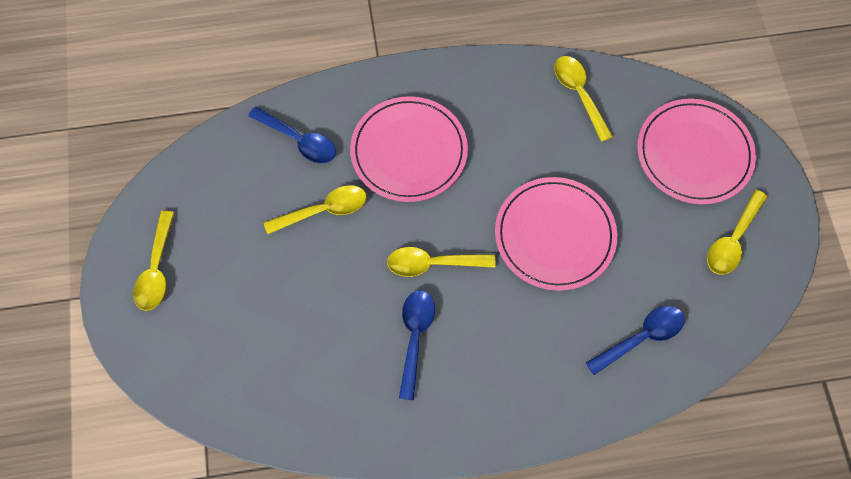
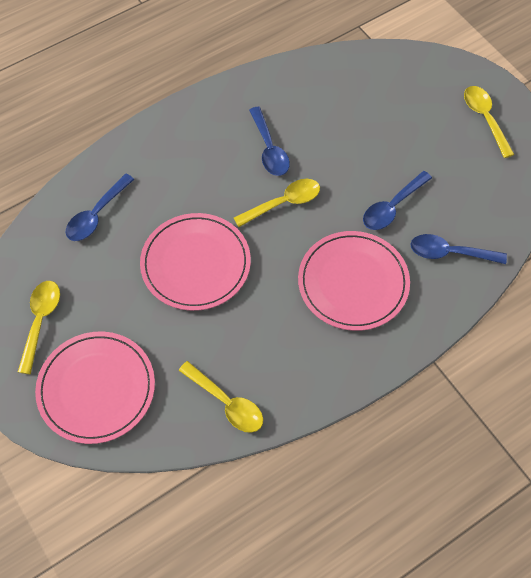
camera: 155 degrees right, 5 degrees down
yellow spoon [264,185,367,235] -> blue spoon [363,171,432,230]

